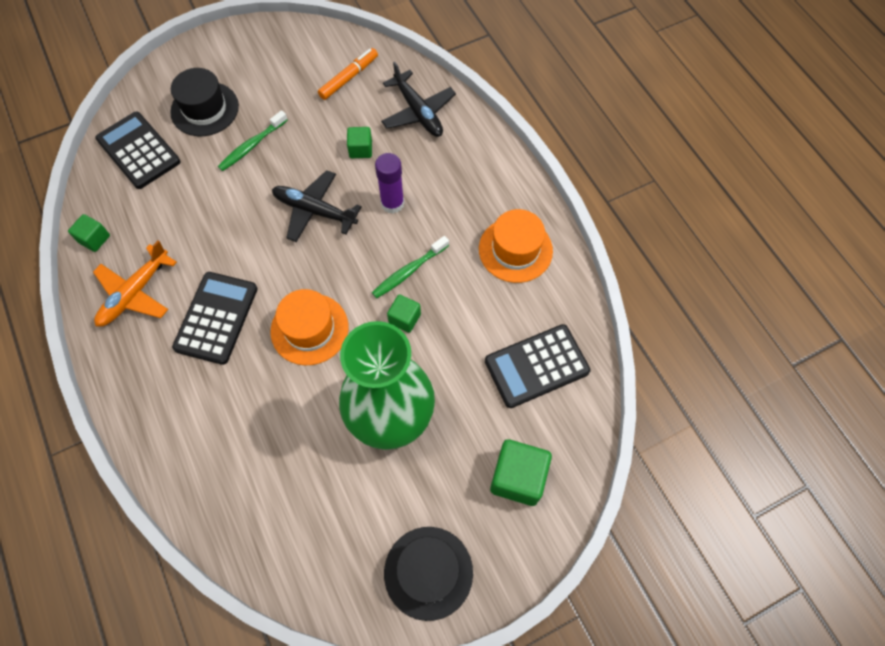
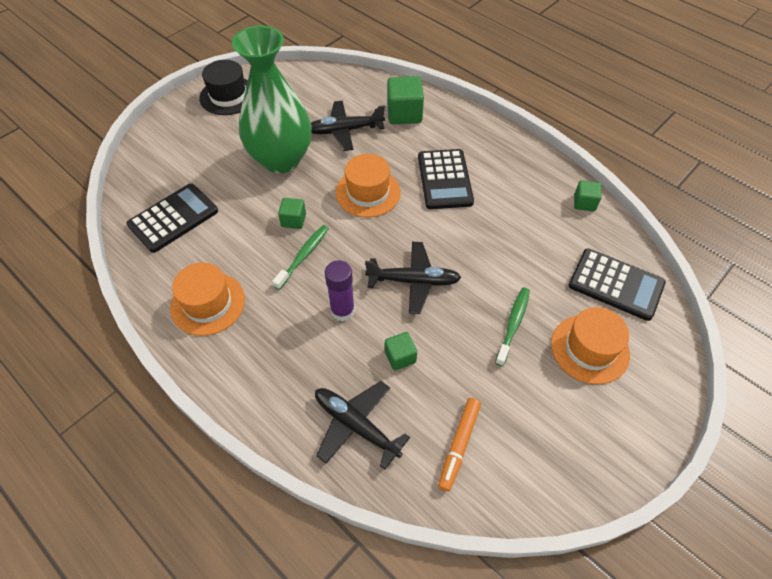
camera: 160 degrees right, 10 degrees down
orange plane [93,241,177,327] -> none
black hat [170,68,239,136] -> orange hat [551,307,630,384]
green cube [490,439,552,506] -> green cube moved to [387,76,424,124]
none -> black plane [311,101,385,151]

